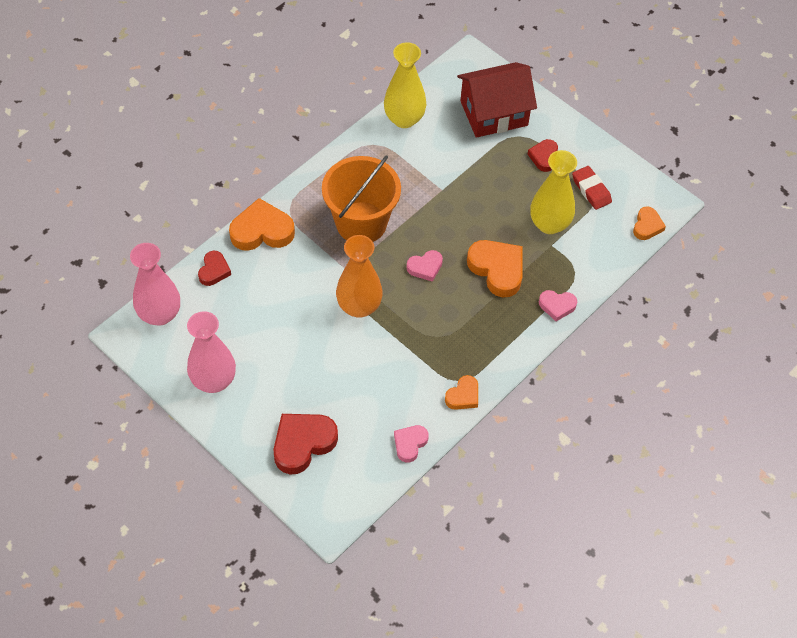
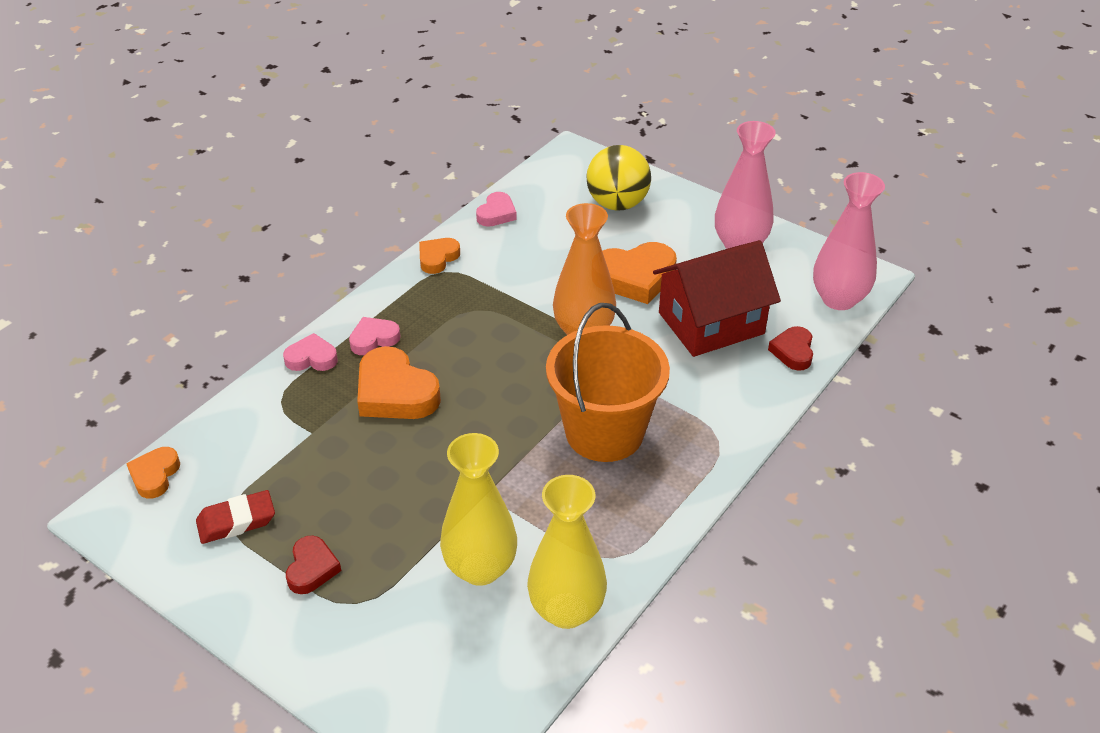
camera: 175 degrees right, 15 degrees down
orange heart [229,198,295,251] -> orange heart moved to [602,242,677,304]
red heart [274,414,338,474] -> yellow ball [586,145,651,211]
pink heart [406,250,443,282] -> pink heart moved to [349,317,401,355]
red house [457,62,537,138] -> red house moved to [653,240,781,357]
yellow vase [530,150,577,234] -> yellow vase moved to [440,433,517,586]
red eraser [572,166,612,210] -> red eraser turned 75 degrees counterclockwise [196,490,275,544]

